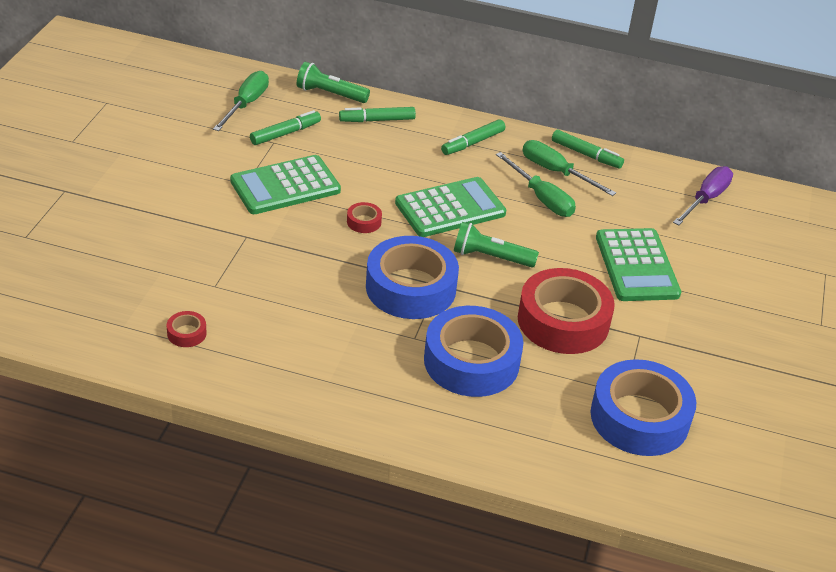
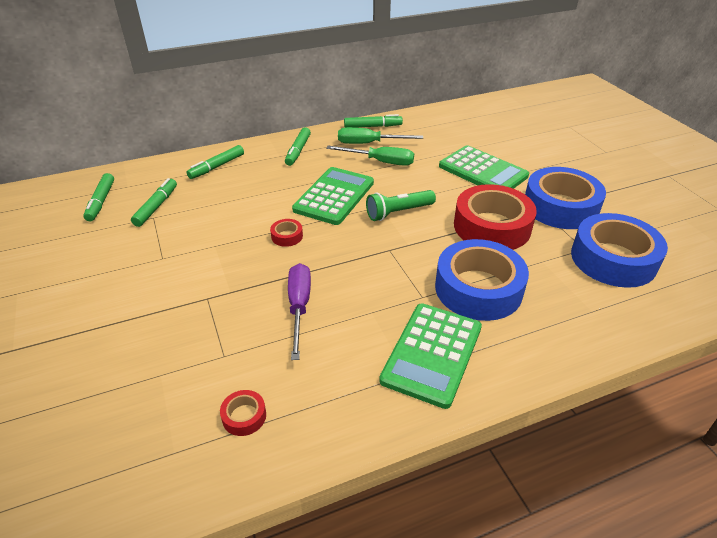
camera: 35 degrees left, 0 degrees up
green screwdriver [213,71,269,131] -> green marker [83,173,114,221]
green calculator [230,155,341,214] -> green calculator moved to [379,303,482,409]
green flashlight [297,62,370,103] -> none
blue tape [366,236,459,319] -> blue tape moved to [525,167,606,229]
purple screwdriver [673,166,733,225] -> purple screwdriver moved to [288,263,311,360]

